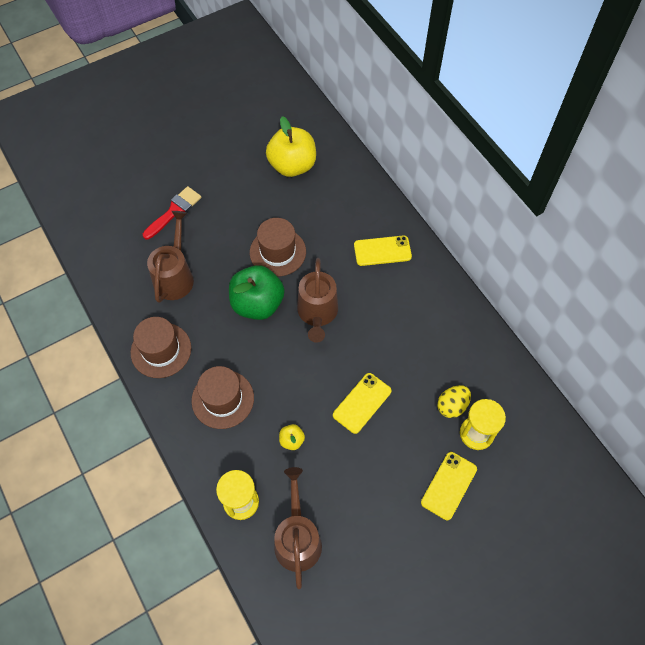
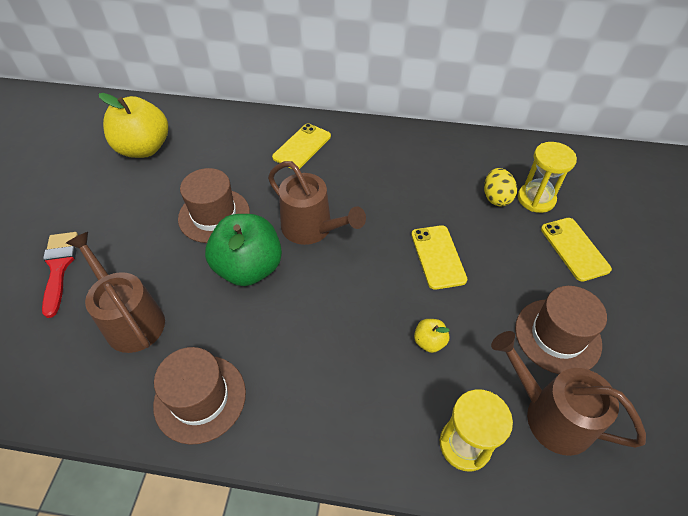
camera: 50 degrees left, 10 degrees down
brown hat [192,366,254,429] -> brown hat moved to [515,286,607,374]

